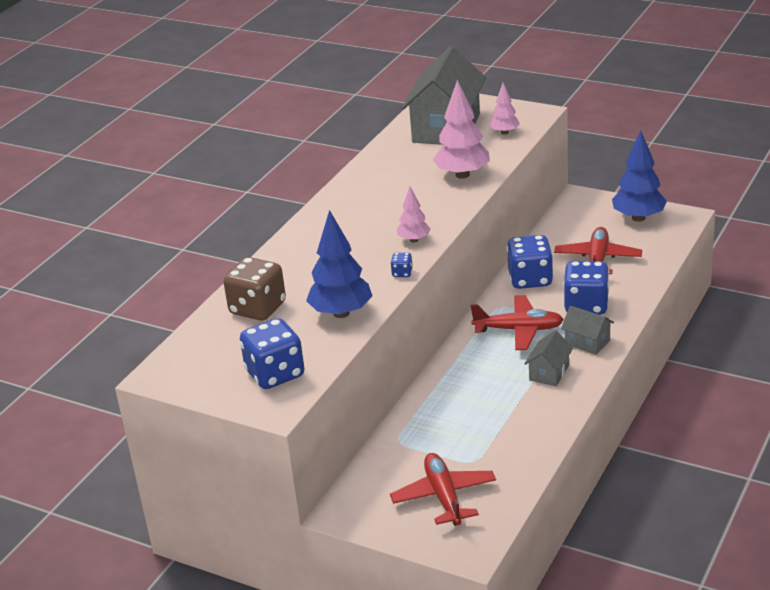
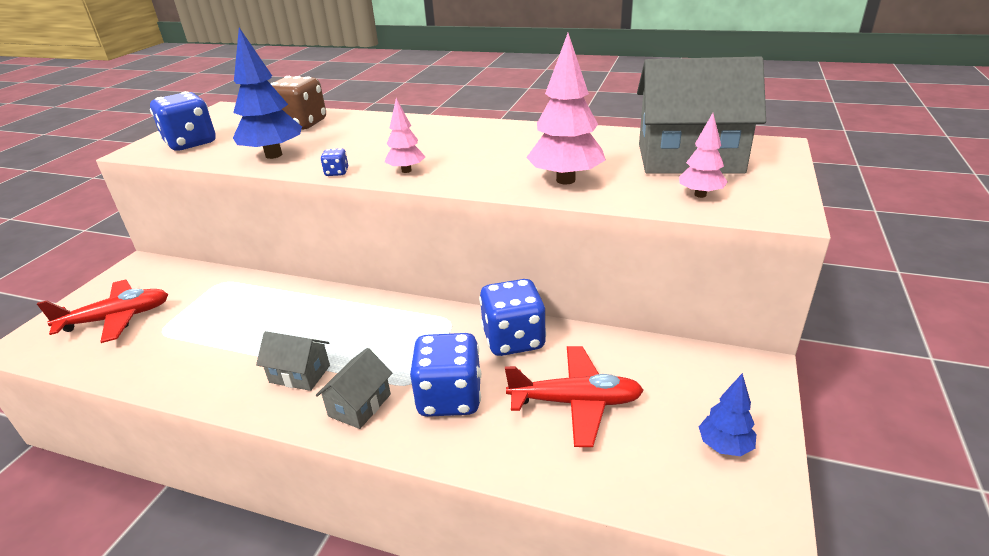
camera: 80 degrees right, 0 degrees up
red plane [471,295,564,350] -> none
blue tree [612,130,667,222] -> blue tree [699,373,756,456], size x0.56

